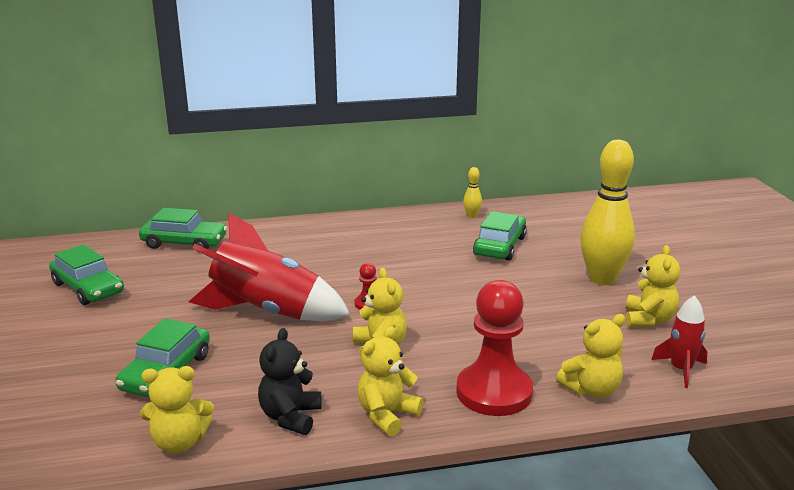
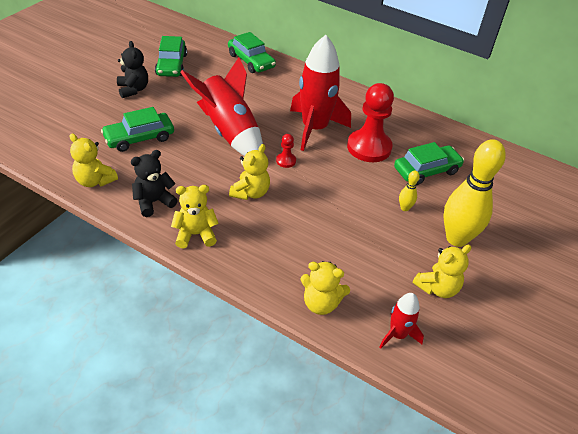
camera: 40 degrees right, 20 degrees up
red pawn [456,280,533,416] -> red pawn moved to [347,83,394,162]
yellow bowling pin [463,167,482,218] -> yellow bowling pin moved to [399,170,420,211]
none -> black teddy bear [117,41,148,98]
none -> red rocket [290,35,351,151]

